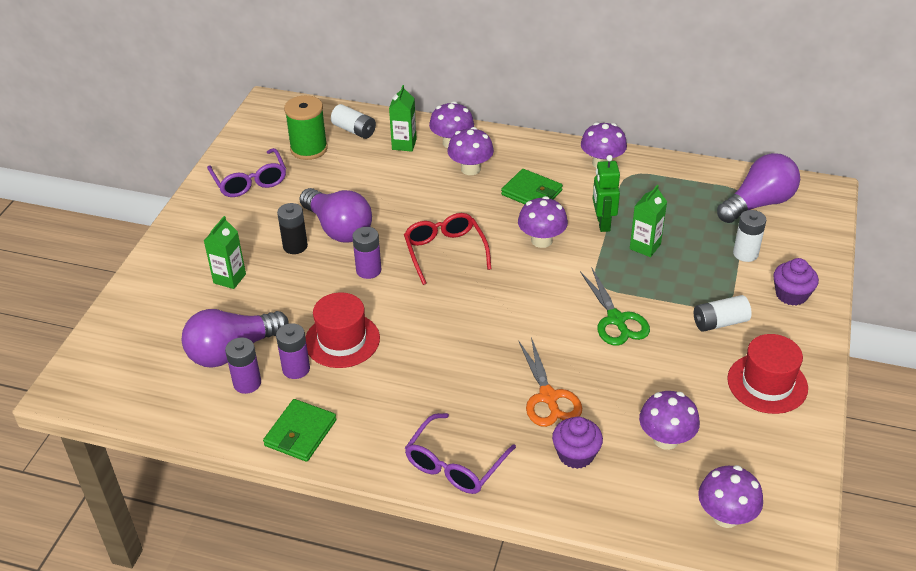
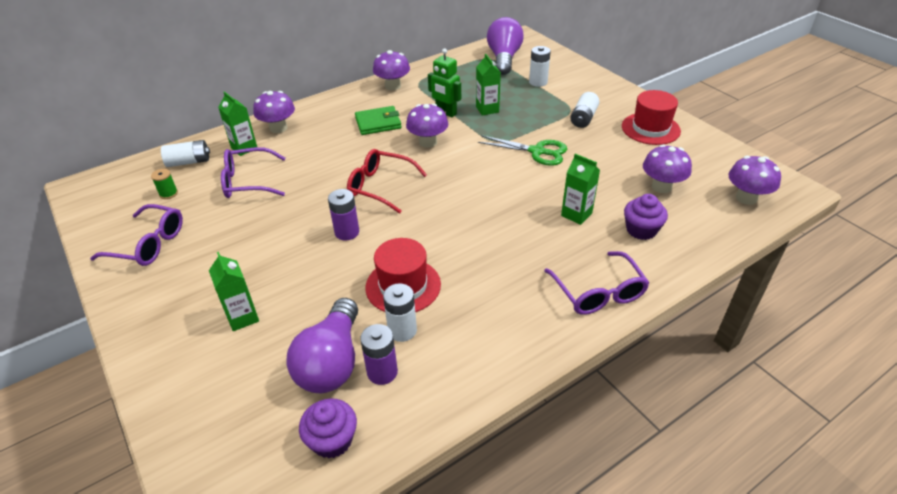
camera: 50 degrees left, 0 degrees up
green wallet [263,399,337,462] -> none
purple battery [276,323,310,379] -> white battery [383,283,417,342]
black battery [277,203,308,254] -> none
green spool [284,95,328,160] -> green spool [151,169,178,199], size x0.47
purple light bulb [299,188,372,243] -> none
purple mushroom [448,127,494,175] -> none
orange scissors [518,337,582,427] -> green carton [561,154,600,225]
purple cupcake [773,258,819,306] -> purple cupcake moved to [299,398,357,459]
none -> purple glasses [221,147,286,198]

